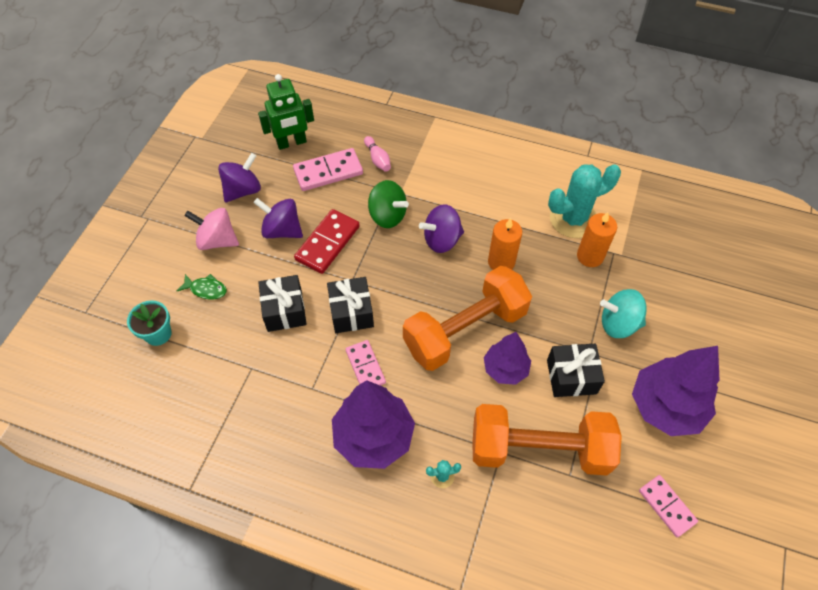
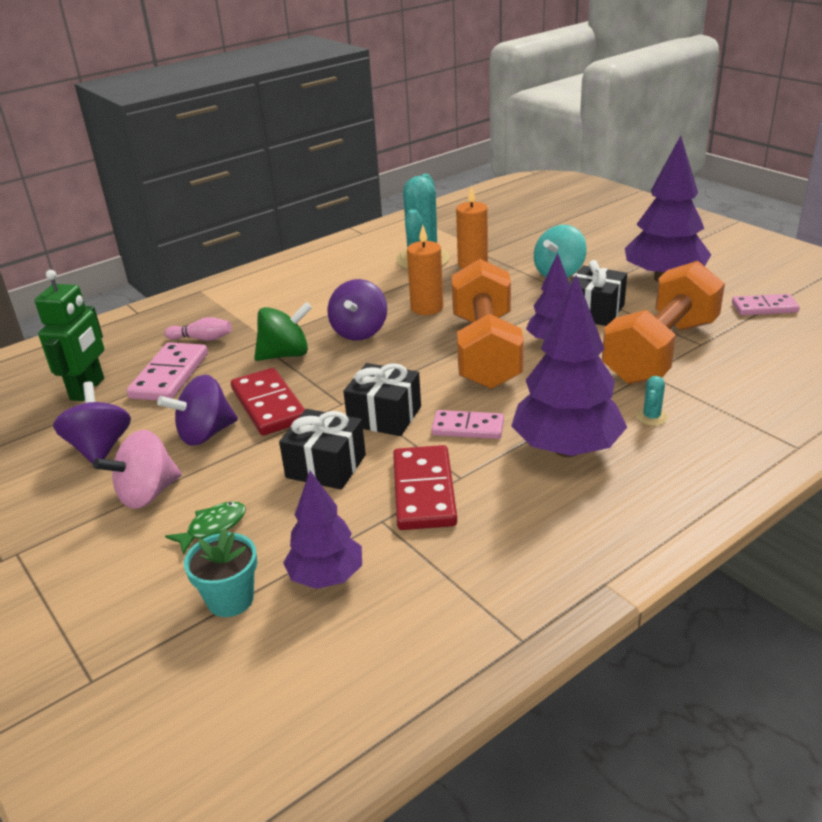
camera: 55 degrees left, 25 degrees down
none -> purple tree [283,471,362,589]
none -> red domino [393,445,457,530]

